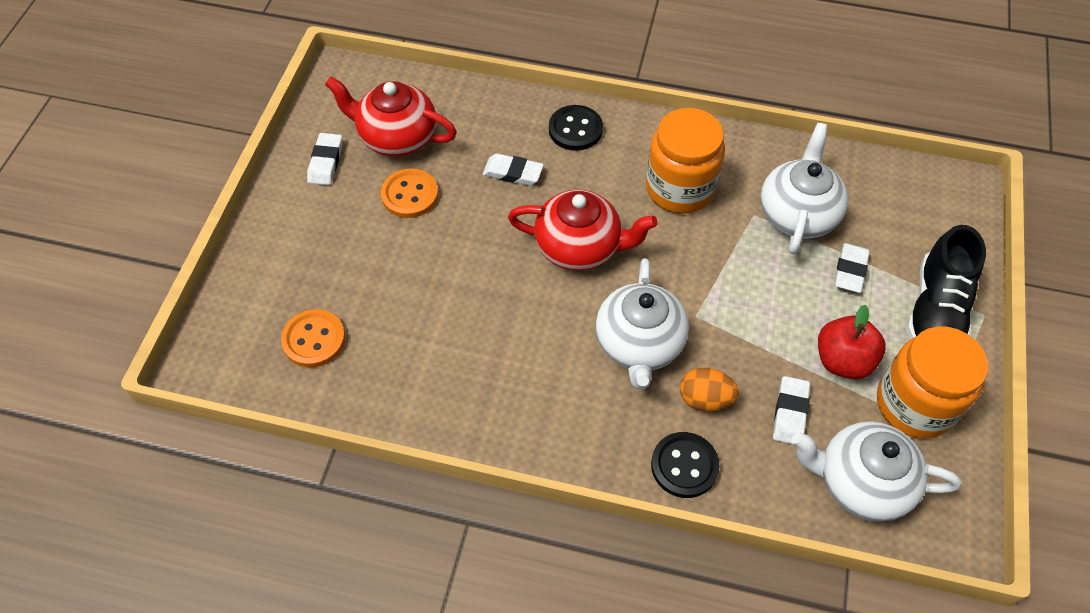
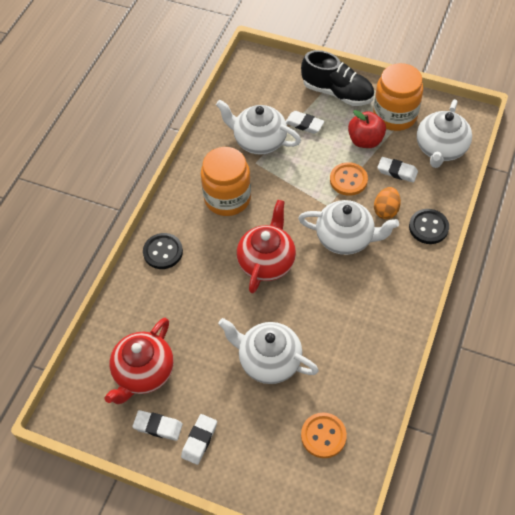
camera: 80 degrees left, 0 degrees up
orange button [381,169,438,218] -> orange button moved to [330,162,368,196]
white eraser [483,153,544,186] -> white eraser moved to [181,414,217,465]
none -> white teapot [218,318,319,384]

